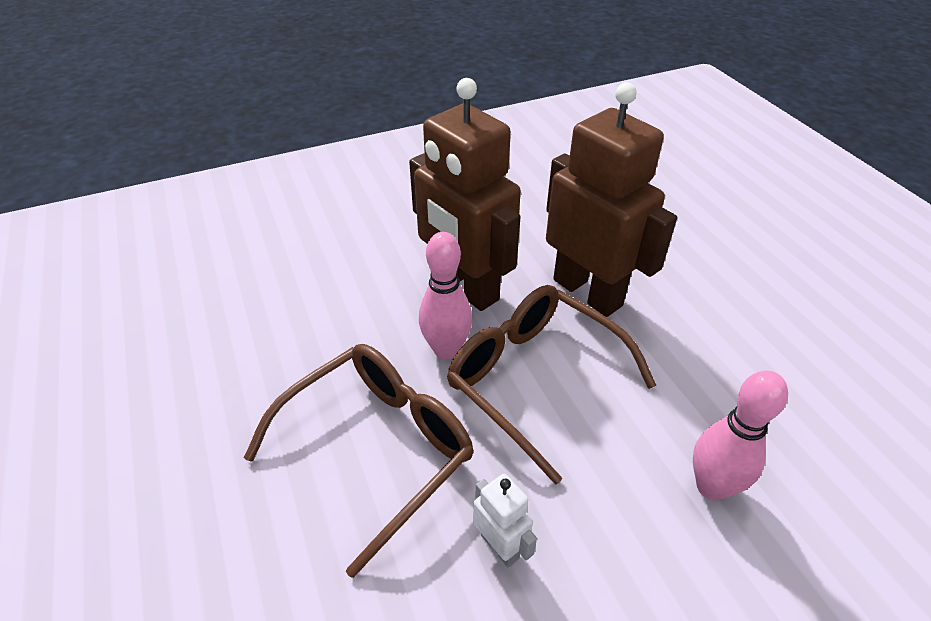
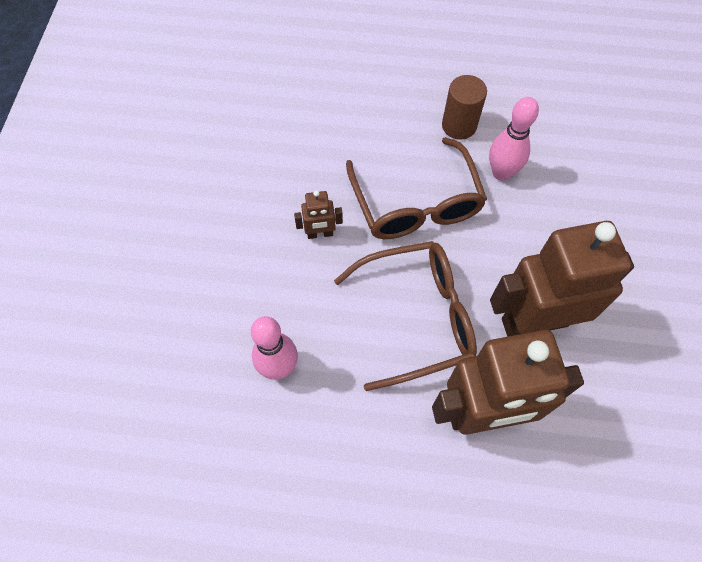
camera: 120 degrees right, 20 degrees up
pink bowling pin [419,232,472,359] -> pink bowling pin moved to [489,97,539,181]
white robot [473,474,537,567] -> brown robot [294,190,343,239]
none -> brown cylinder [442,75,487,140]

